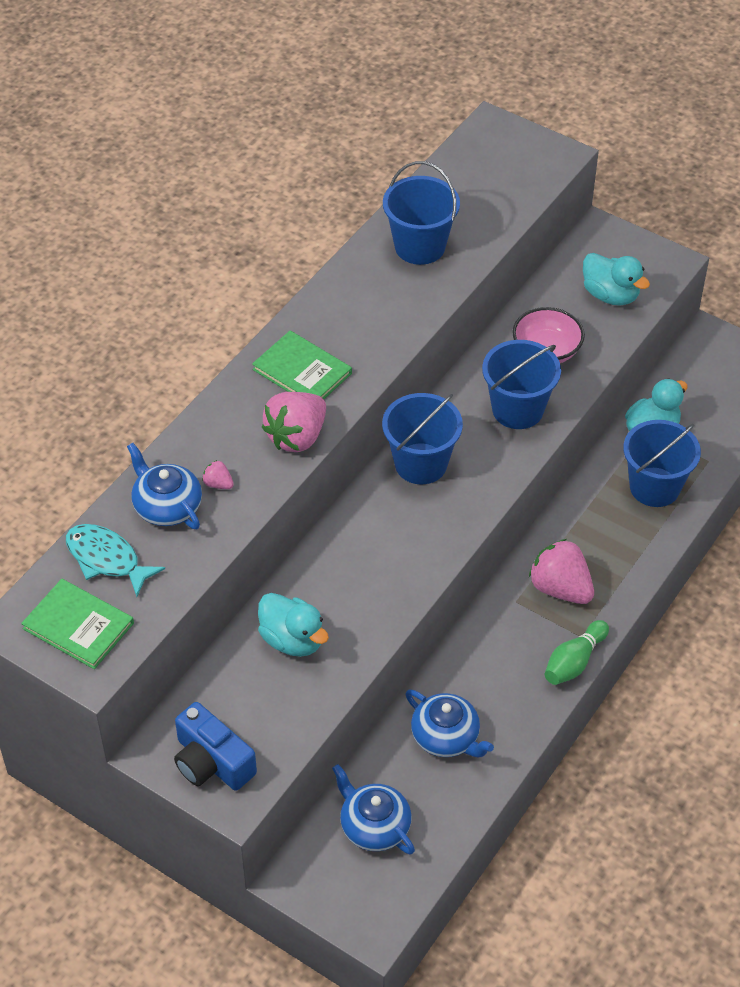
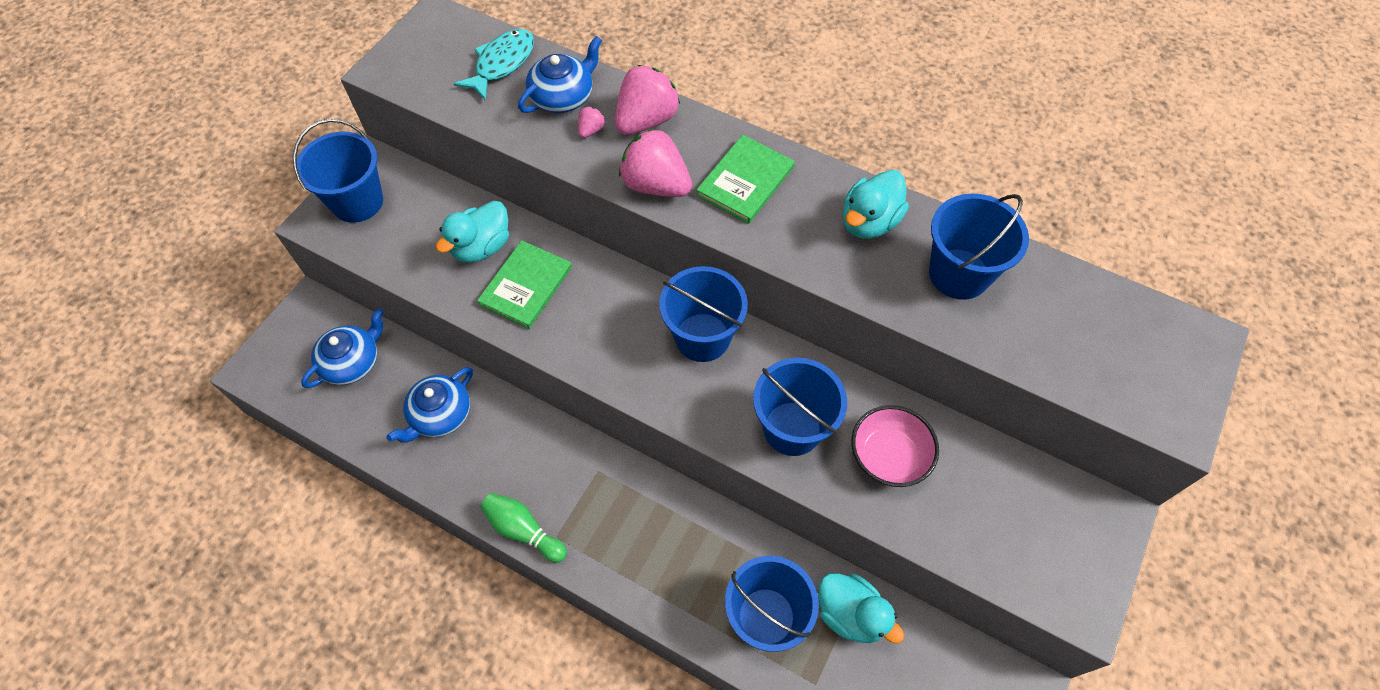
camera: 85 degrees right, 10 degrees up
green book [21,579,134,669] -> green book moved to [477,240,572,329]
blue camera [174,702,257,791] -> blue bucket [293,119,383,223]
pink strawberry [529,539,594,604] -> pink strawberry moved to [615,65,680,135]
turquoise duck [583,253,650,306] -> turquoise duck moved to [843,170,909,239]

